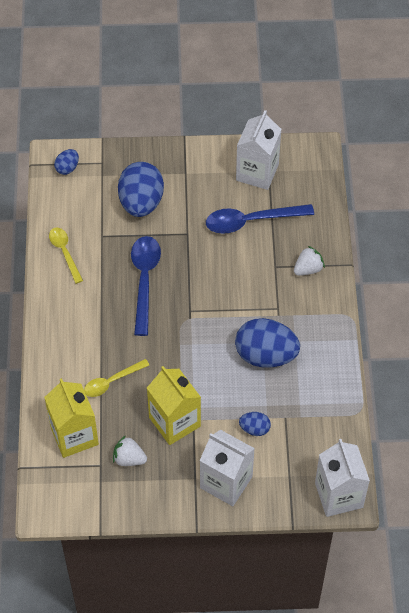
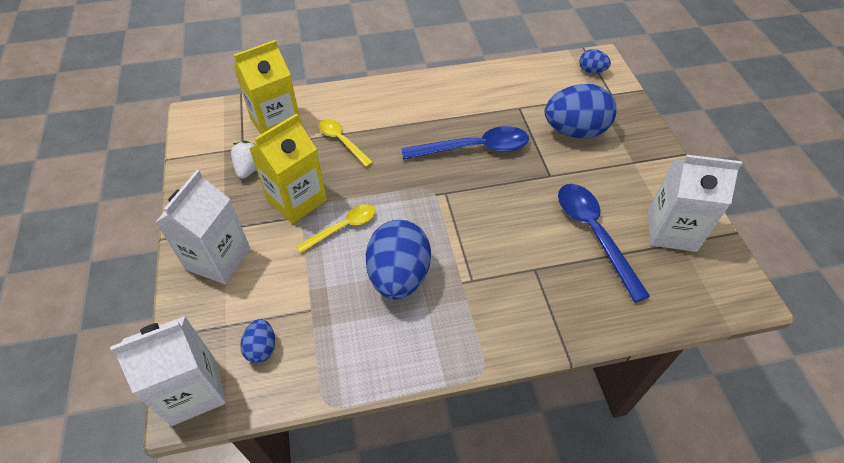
camera: 80 degrees right, 5 degrees down
yellow spoon [49,228,83,284] -> yellow spoon moved to [296,204,376,253]
blue egg [239,412,271,436] -> blue egg moved to [240,319,275,363]
white strawberry [294,246,325,276] -> none

